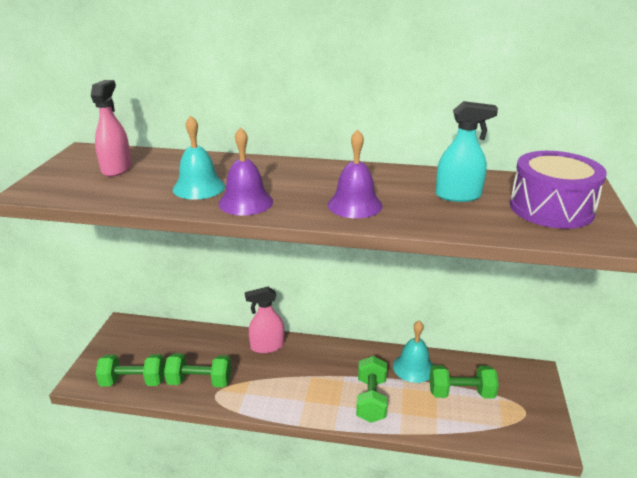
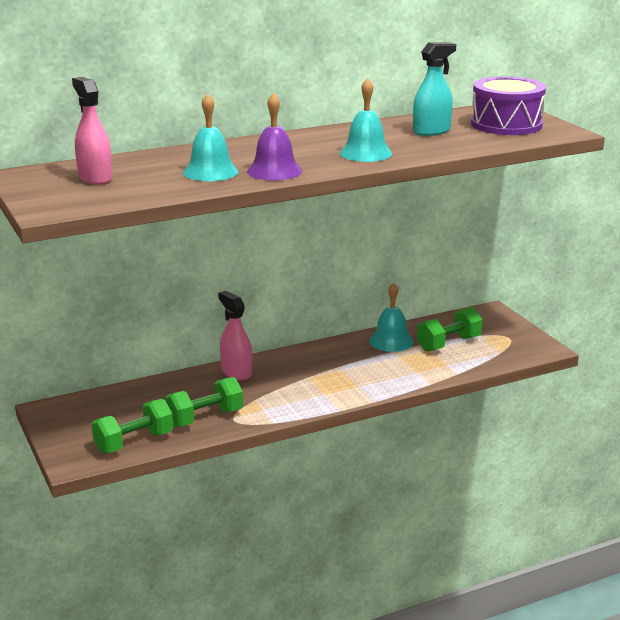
camera: 35 degrees left, 5 degrees down
pink spray bottle [245,287,284,353] -> pink spray bottle turned 105 degrees clockwise [218,291,252,380]
purple bell [328,130,382,218] -> turquoise bell [340,78,392,162]
green dumbbell [356,356,387,423] -> none

